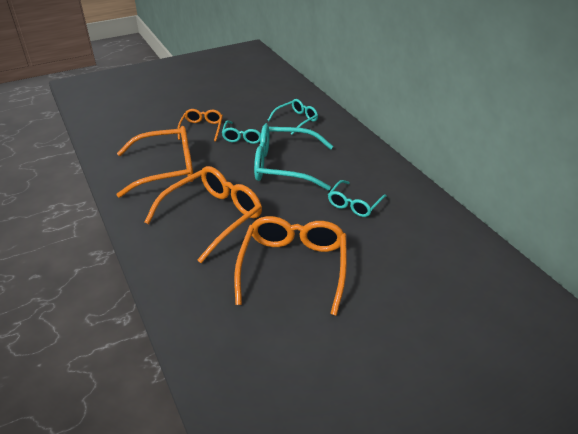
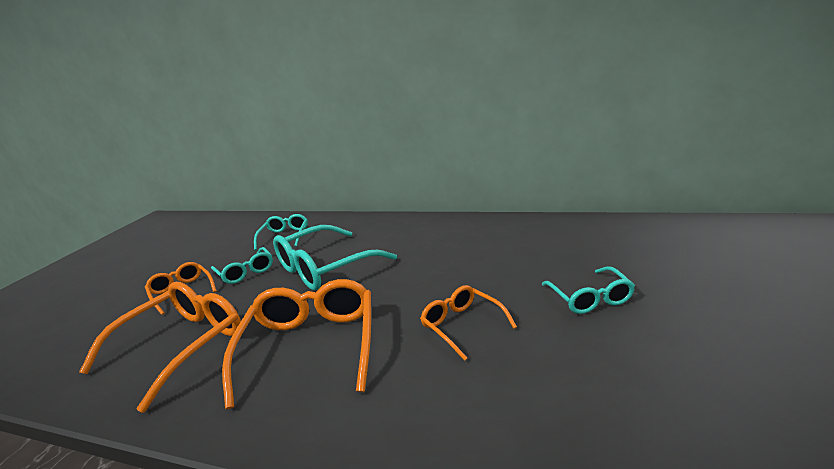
camera: 40 degrees left, 15 degrees down
orange glasses [234,216,347,316] -> orange glasses [420,285,517,361], size x0.55
turquoise glasses [328,180,387,217] -> turquoise glasses moved to [542,266,635,314]

